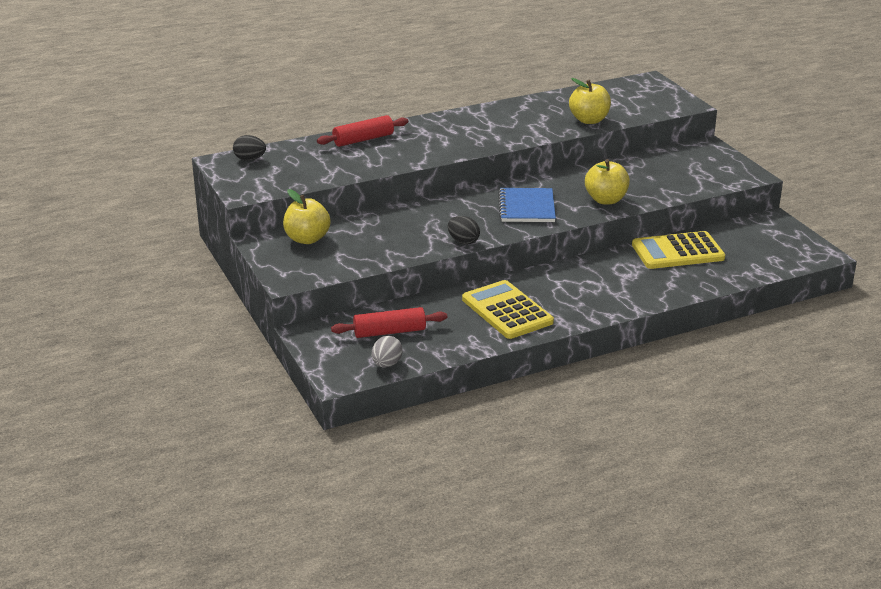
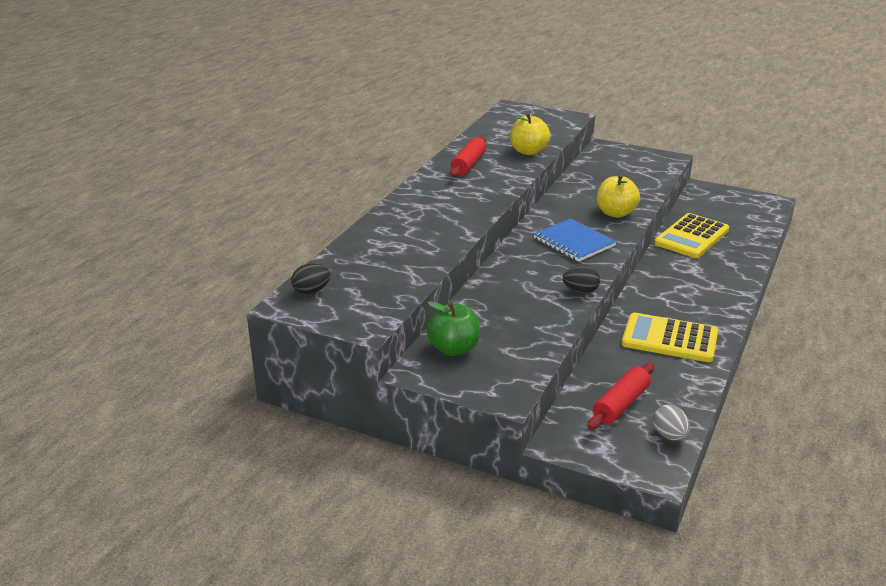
camera: 40 degrees left, 0 degrees up
yellow apple [283,189,331,244] -> green apple [426,301,480,356]
red rolling pin [317,115,408,147] -> red rolling pin moved to [450,136,486,177]

